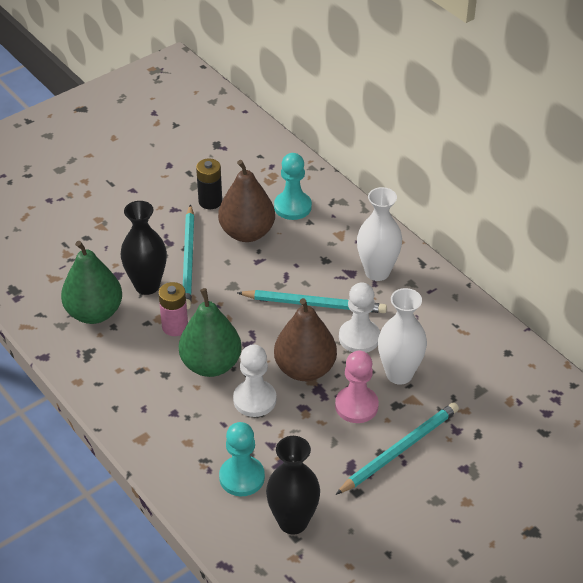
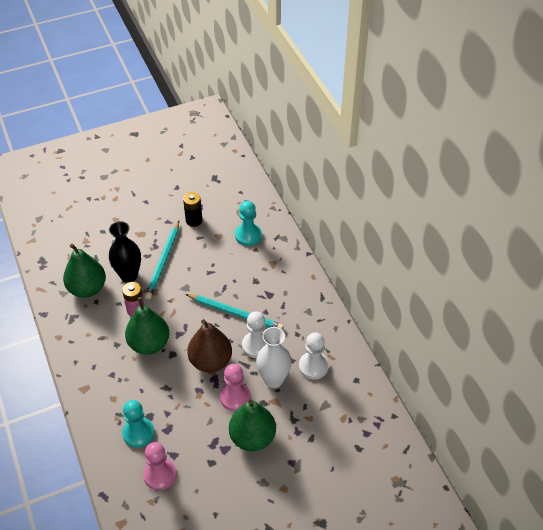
camera: 15 degrees right, 5 degrees up
brown pear [218,160,275,242] -> none
white pawn [233,344,276,417] -> white pawn moved to [299,332,329,380]
black vase [266,436,320,535] -> pink pawn [143,442,177,490]
turquoise pencil [336,402,459,495] -> green pear [229,400,276,451]
white vase [357,187,402,281] -> none

